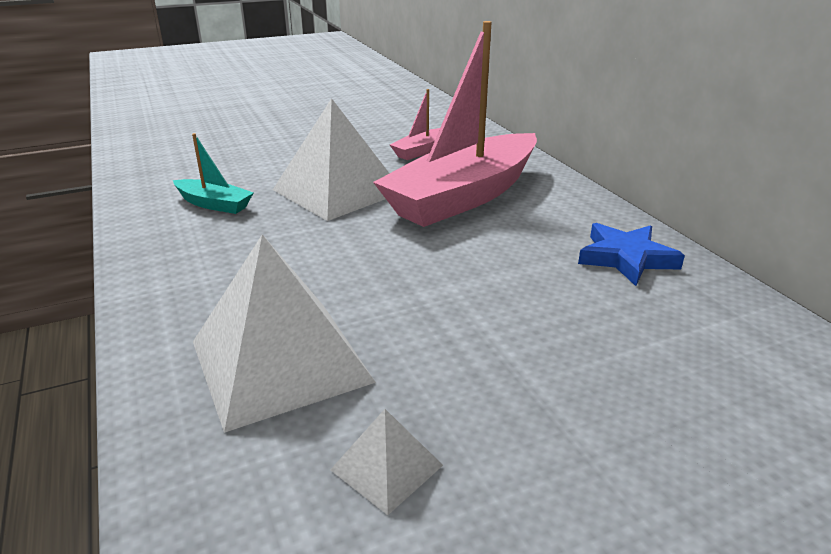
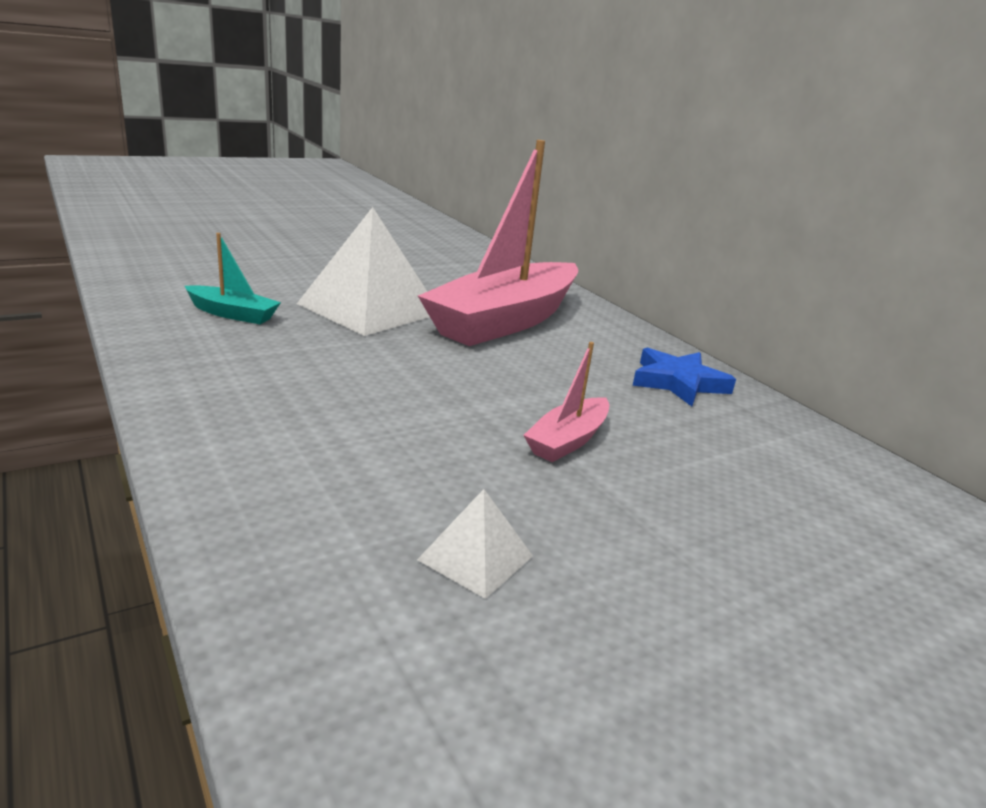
camera: 10 degrees left, 5 degrees down
white pyramid [193,234,376,433] -> none
pink boat [390,89,440,160] -> pink boat moved to [523,342,609,462]

